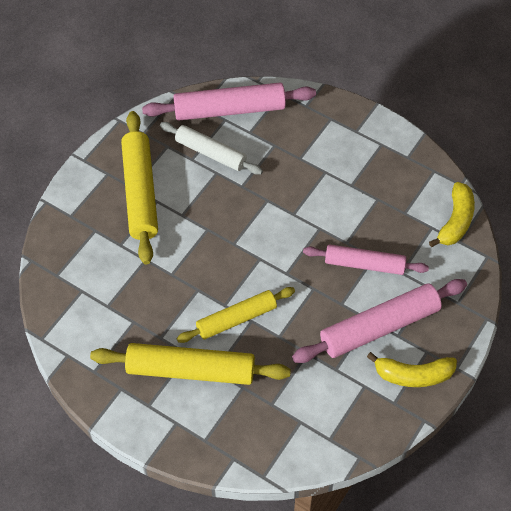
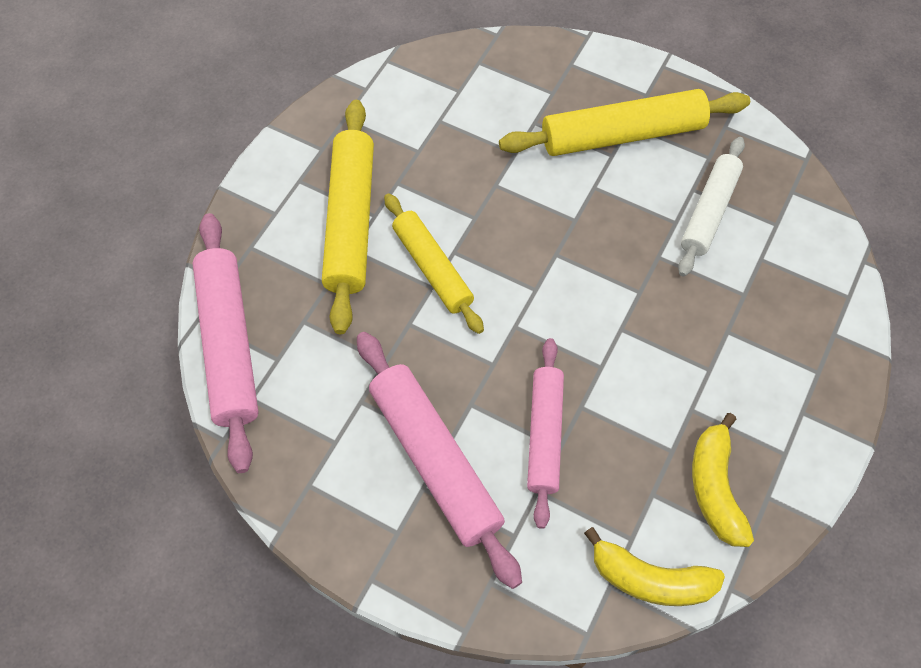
camera: 85 degrees right, 5 degrees up
pink rolling pin [142,83,316,120] -> pink rolling pin moved to [193,213,259,473]
yellow banana [367,352,457,387] -> yellow banana moved to [692,413,754,547]

